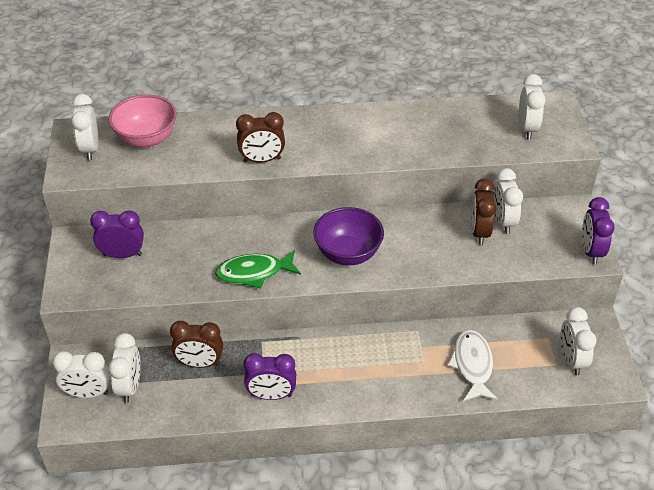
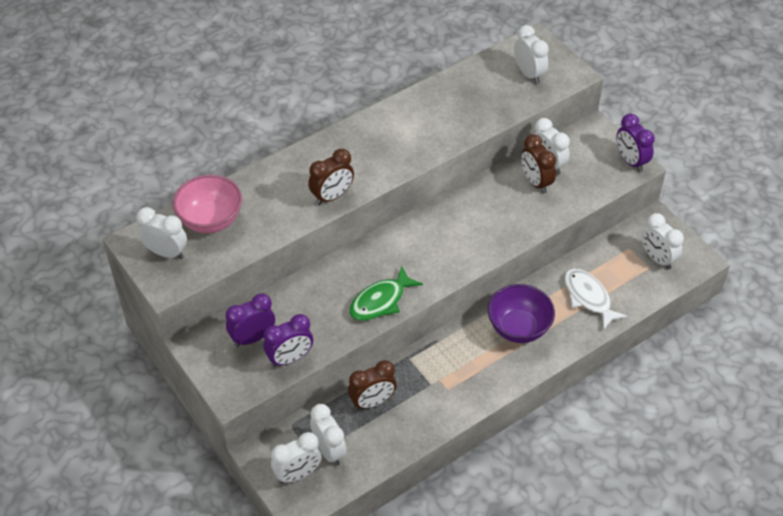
camera: 30 degrees left, 5 degrees up
white clock [71,94,98,160] -> white clock turned 150 degrees clockwise [136,207,187,259]
purple clock [243,353,296,400] -> purple clock moved to [264,314,313,367]
purple bowl [313,207,384,265] -> purple bowl moved to [488,284,555,343]

